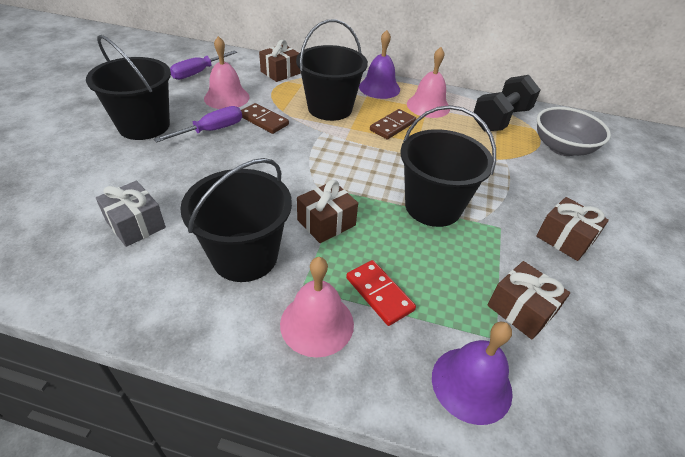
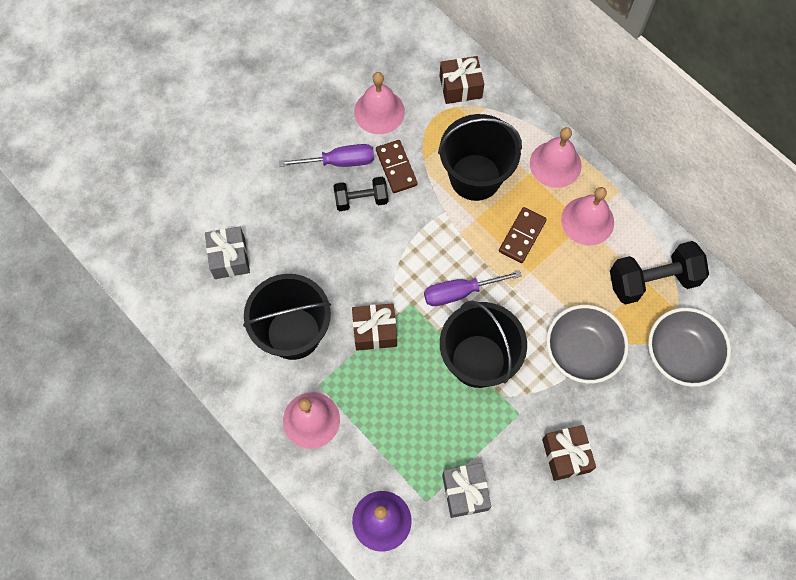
camera: 35 degrees right, 25 degrees up
black bucket [86,35,171,140] -> none
purple screwdriver [170,51,237,80] -> purple screwdriver moved to [424,270,522,306]
red domino [346,260,416,326] -> none
purple bell [359,30,400,99] -> pink bell [530,127,582,188]
brown domino [370,109,416,139] -> brown domino turned 45 degrees counterclockwise [499,207,547,263]
brown gift [487,261,570,339] -> grey gift [442,463,491,518]
none -> black dumbbell [333,177,388,211]
none -> grey bowl [546,305,629,384]

